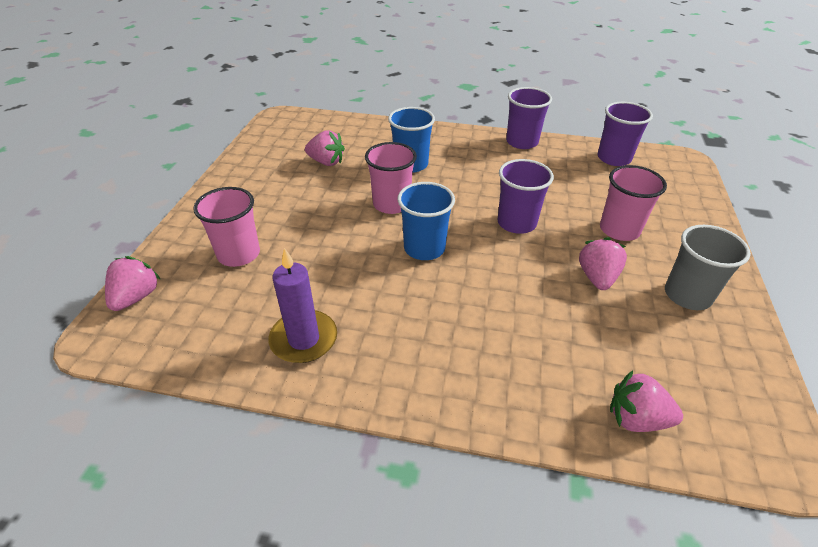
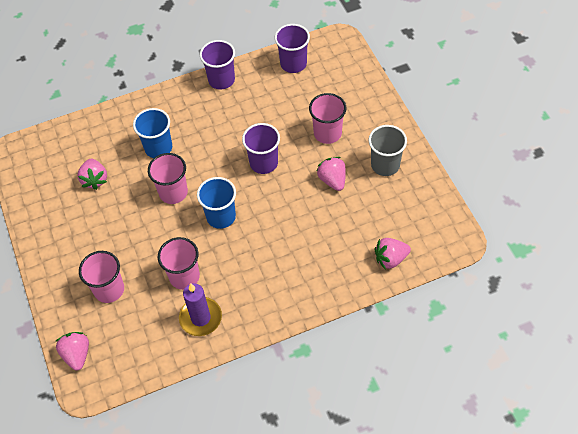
camera: 30 degrees left, 15 degrees up
pink strawberry [305,130,345,166] -> pink strawberry turned 90 degrees clockwise [77,159,107,190]
none -> pink cup [158,237,200,290]

